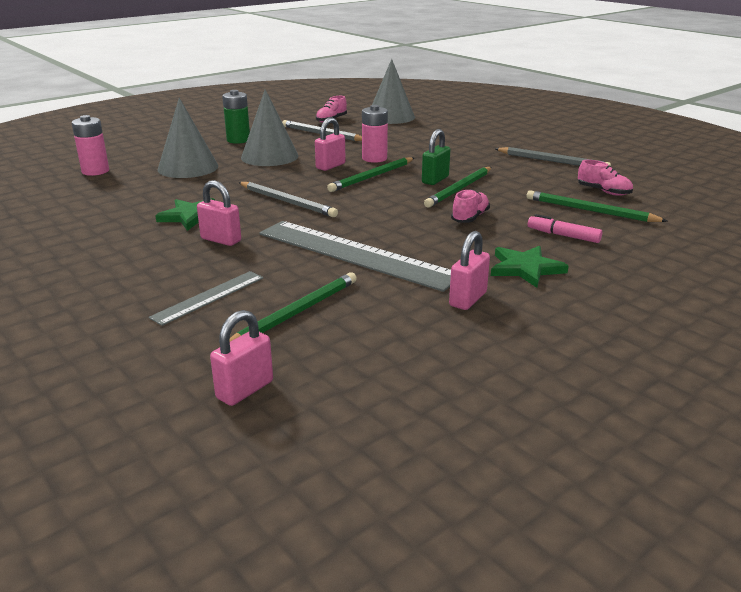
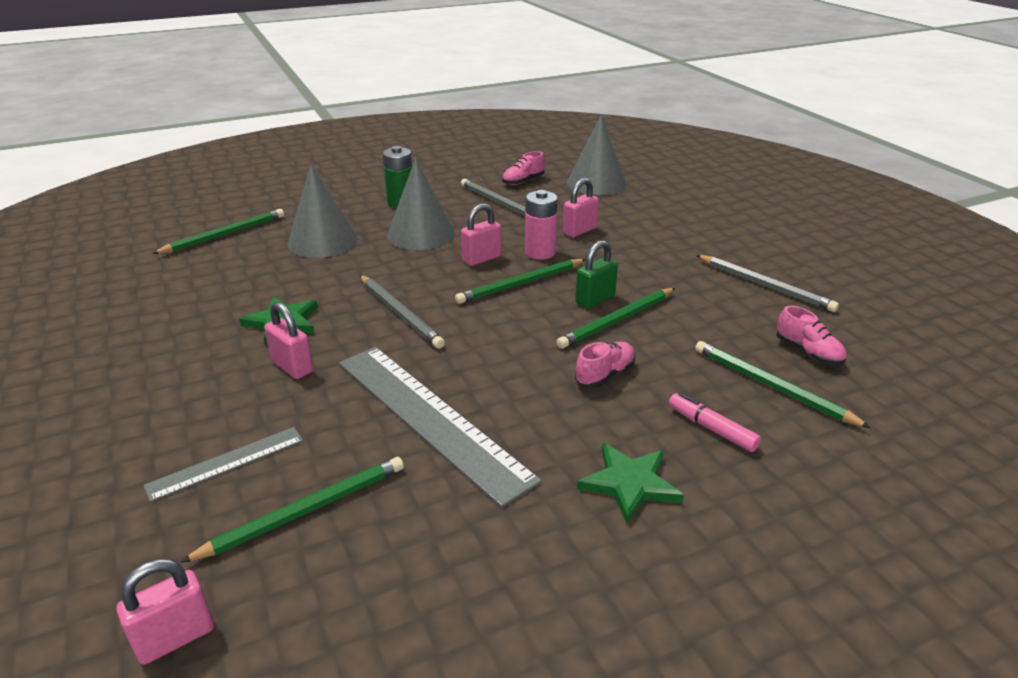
camera: 15 degrees right, 5 degrees up
pink battery [72,115,109,176] -> green pencil [152,209,284,254]
pink padlock [449,231,490,310] -> pink padlock moved to [563,178,599,237]

